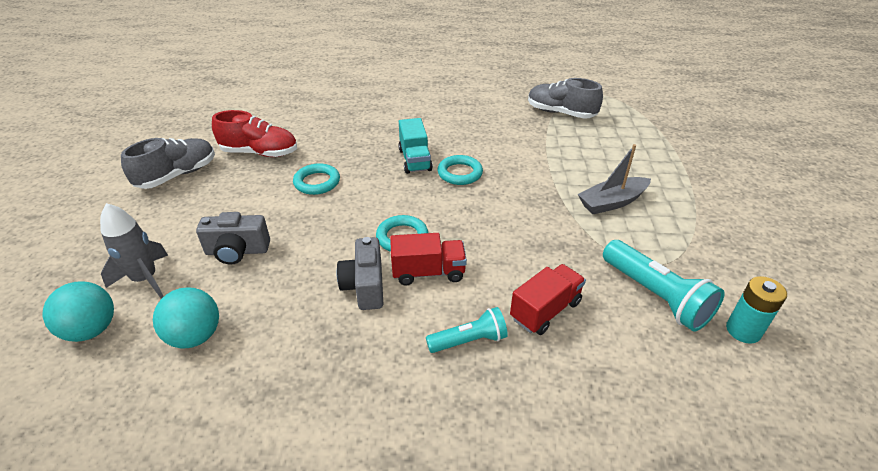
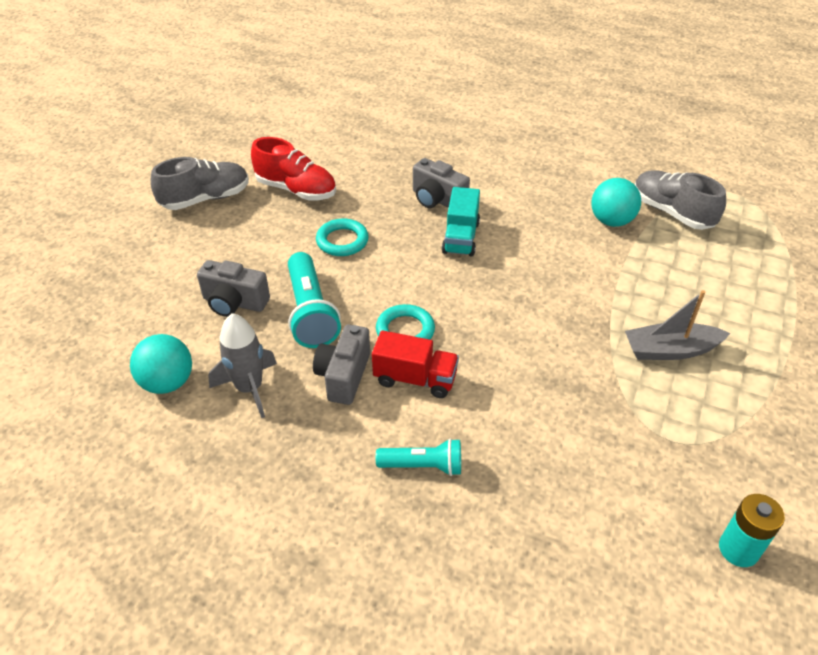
camera: 20 degrees right, 5 degrees up
turquoise ball [43,282,114,342] -> turquoise ball moved to [591,178,641,227]
grey rocket [100,203,168,299] -> grey rocket moved to [208,313,277,418]
turquoise ring [438,155,483,185] -> none
red truck [510,264,586,335] -> none
turquoise flashlight [603,240,725,332] -> turquoise flashlight moved to [288,252,341,348]
none -> grey camera [413,158,470,208]

